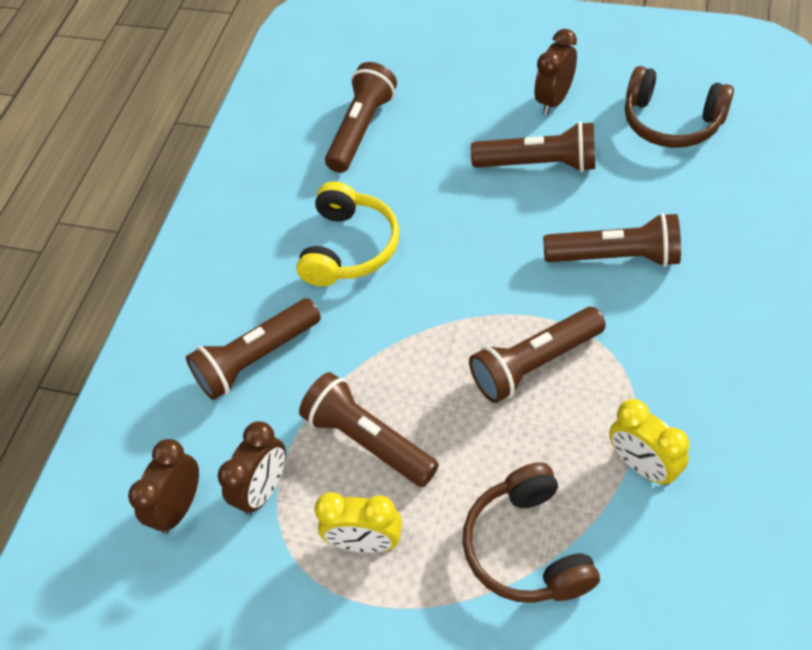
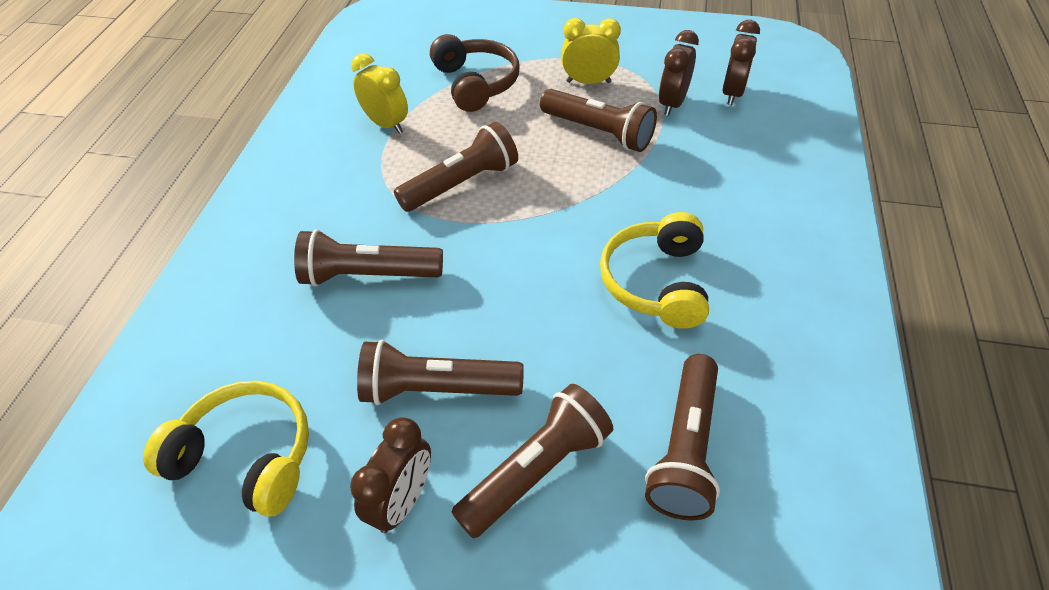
camera: 170 degrees right, 5 degrees down
brown flashlight [186,298,321,400] -> brown flashlight moved to [451,384,613,538]
brown headphones [625,66,734,148] -> yellow headphones [143,381,309,517]

